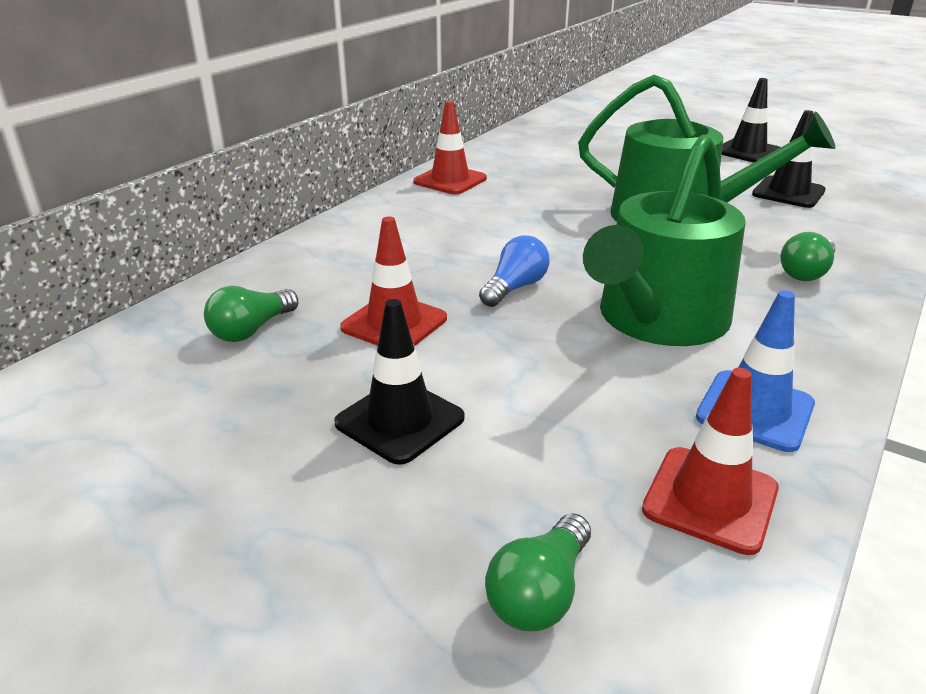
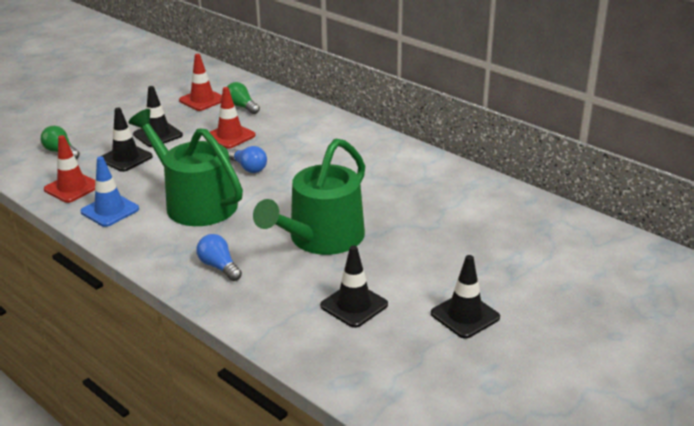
camera: 100 degrees right, 0 degrees up
red traffic cone [413,101,487,194] -> red traffic cone moved to [179,54,222,111]
green light bulb [780,232,836,281] -> blue light bulb [196,234,242,281]
none -> black traffic cone [102,108,153,172]

